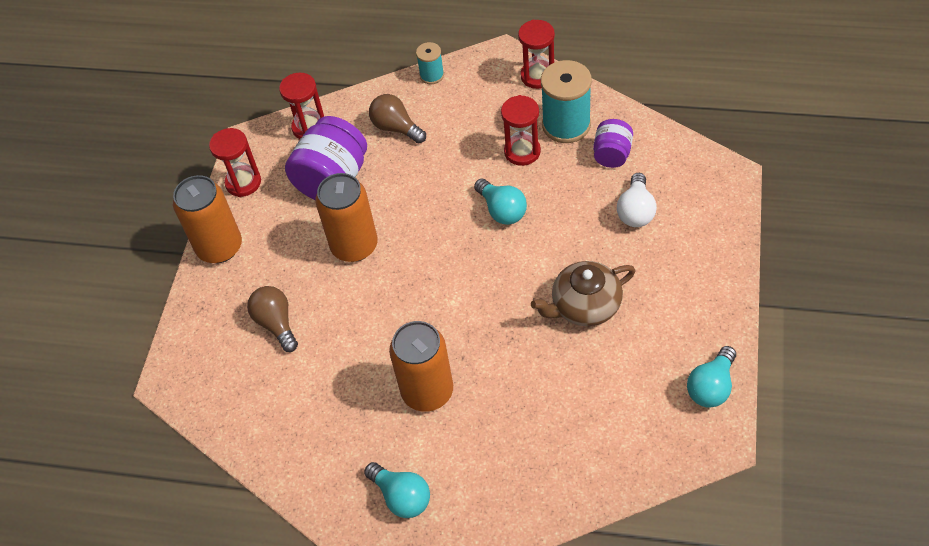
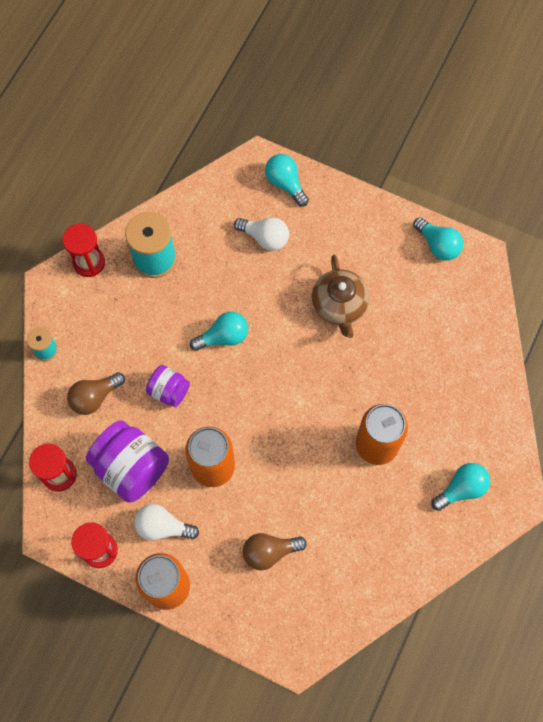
camera: 80 degrees left, 15 degrees up
red hourglass [501,95,541,166] -> none
purple jar [593,119,633,168] -> purple jar moved to [146,365,190,407]
none -> white light bulb [134,504,199,540]
none -> turquoise light bulb [265,154,309,207]

